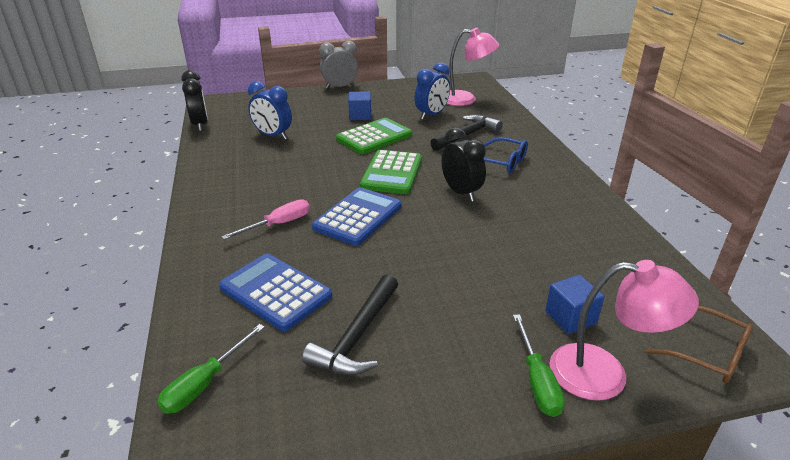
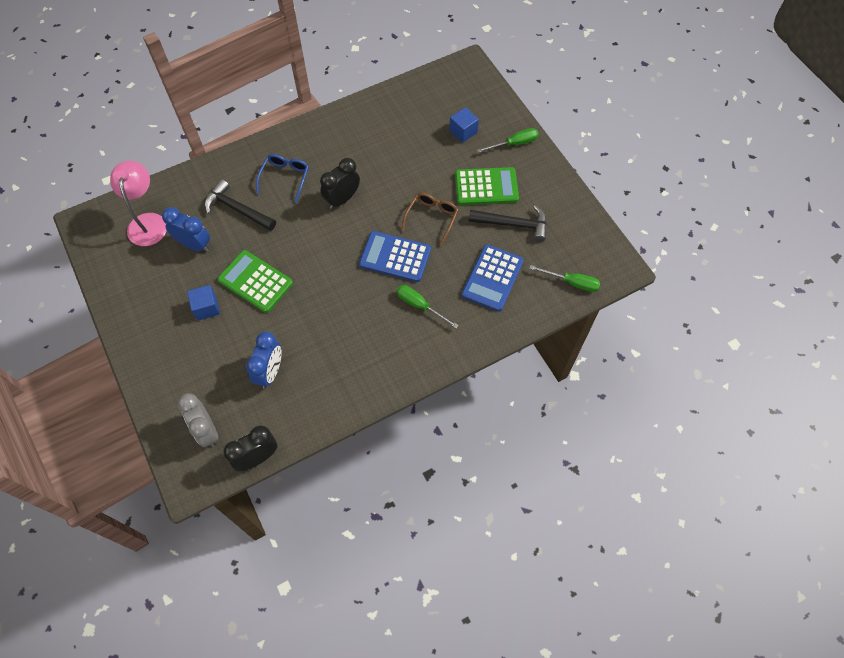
camera: 105 degrees left, 30 degrees up
pink screwdriver [221,199,310,240] -> green screwdriver [397,285,459,328]
grey clock [319,41,358,89] -> grey clock moved to [177,393,219,447]
green calculator [360,150,422,194] -> green calculator moved to [455,167,519,205]
pink lamp [549,260,699,401] -> none
brown glasses [646,306,753,383] -> brown glasses moved to [401,193,458,246]

